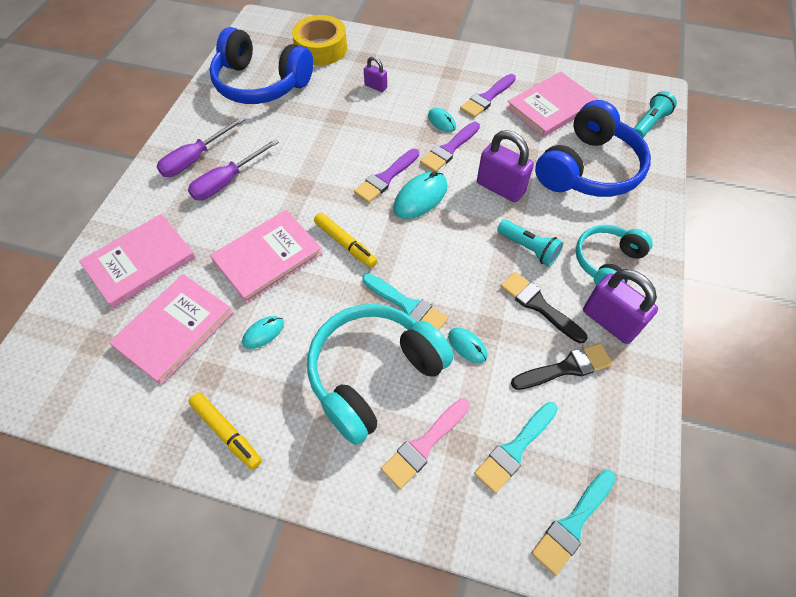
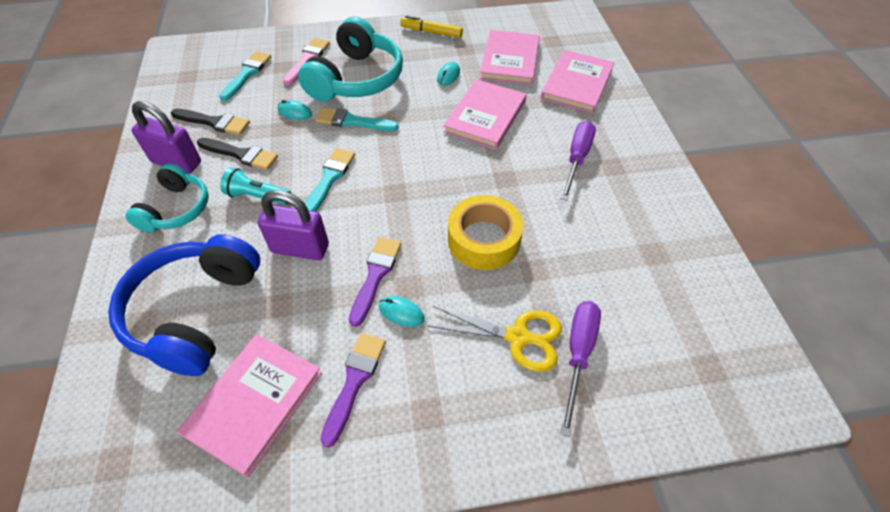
camera: 155 degrees right, 5 degrees down
purple screwdriver [157,117,245,177] -> purple screwdriver moved to [561,301,601,437]
blue headphones [210,27,313,104] -> none
yellow tape [292,15,347,66] -> yellow tape moved to [448,195,523,270]
yellow marker [314,213,378,268] -> none
purple brush [354,149,419,203] -> none
purple padlock [364,56,387,92] -> yellow scissors [428,306,562,372]
turquoise mouse [393,171,448,219] -> none
black brush [511,343,613,390] -> black brush turned 120 degrees counterclockwise [171,109,250,135]
turquoise brush [531,470,616,576] -> turquoise brush moved to [305,148,355,212]
turquoise flashlight [633,91,677,138] -> none

